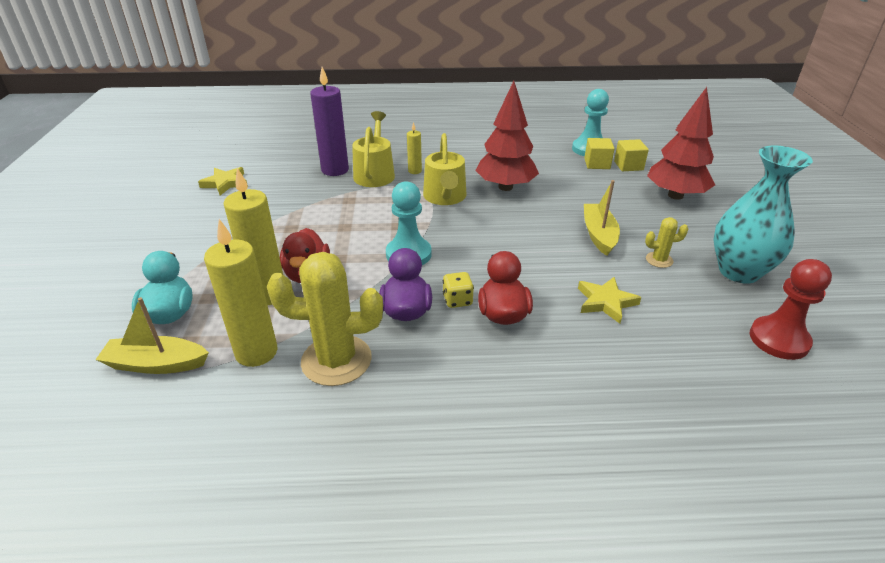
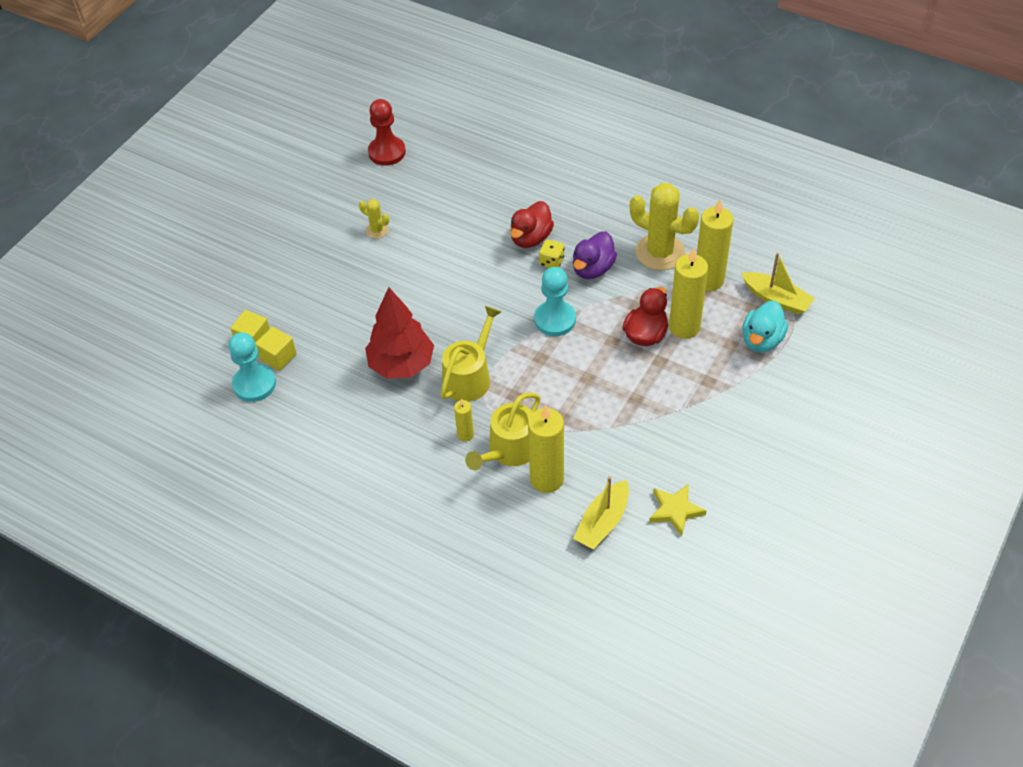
camera: 145 degrees left, 15 degrees up
purple candle [310,67,349,176] -> yellow candle [528,404,564,493]
yellow star [578,277,642,324] -> none
yellow boat [584,180,620,256] -> yellow boat moved to [573,477,629,549]
red tree [647,87,715,200] -> none
turquoise vase [713,146,813,284] -> none

